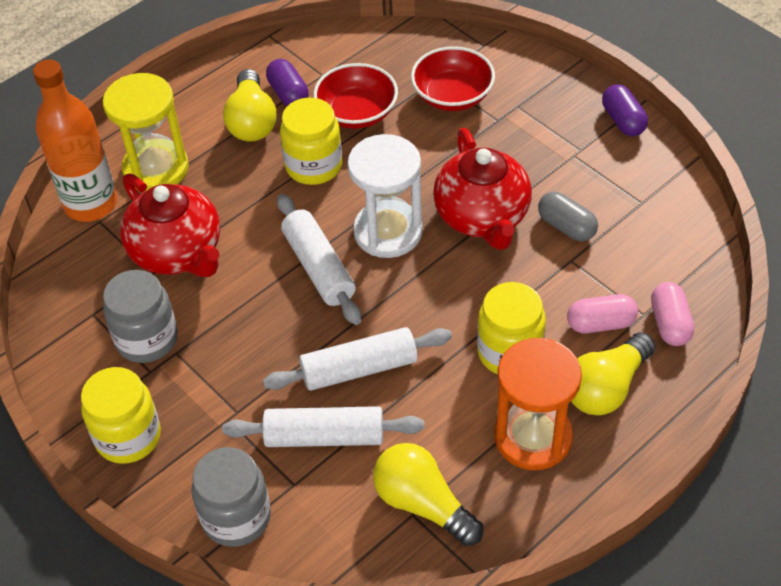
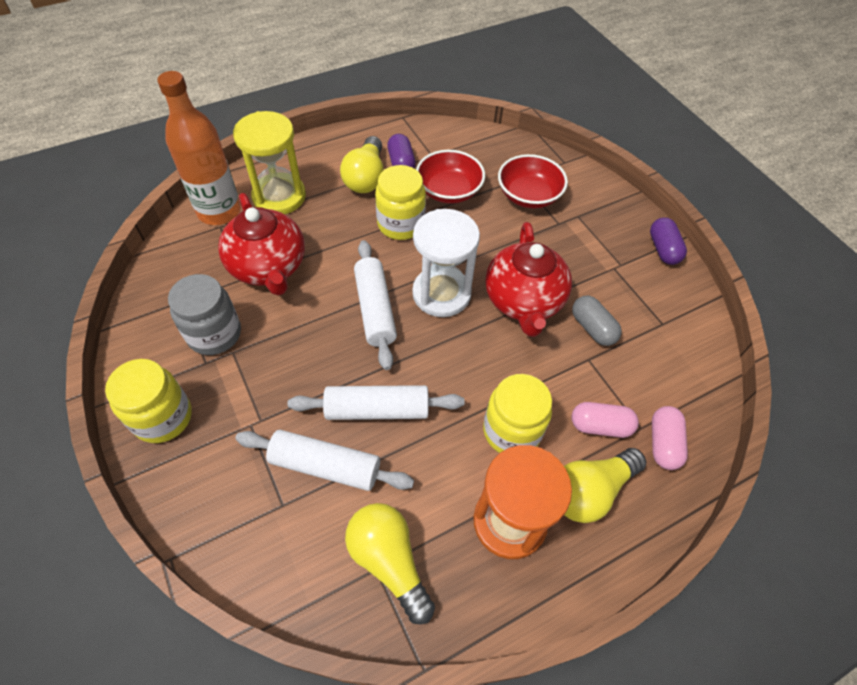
camera: 10 degrees right, 5 degrees up
grey jar [191,447,271,547] -> none

